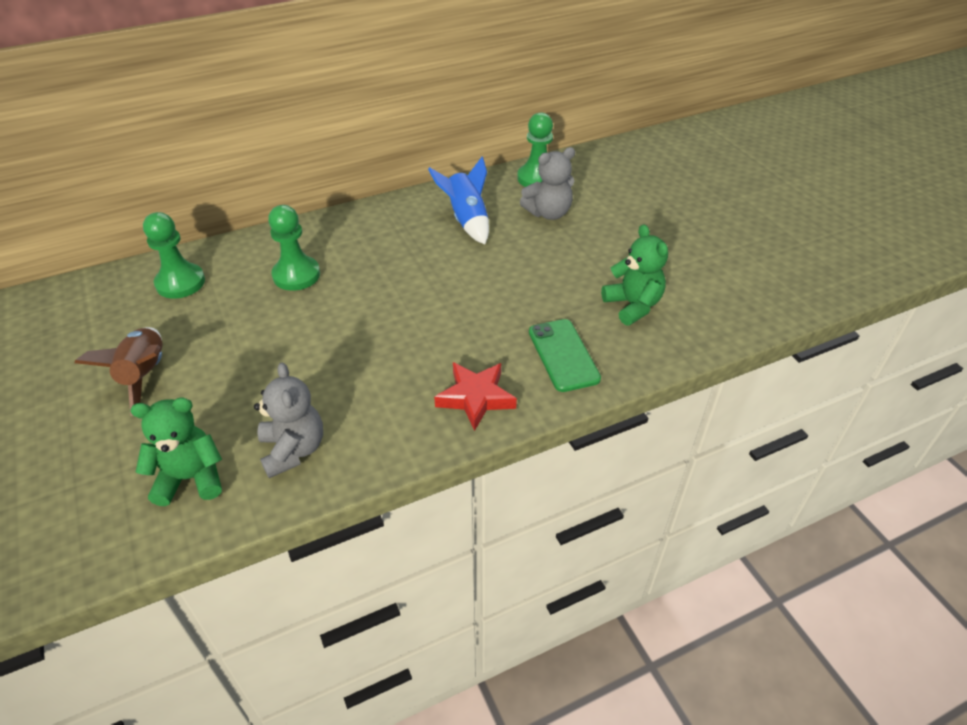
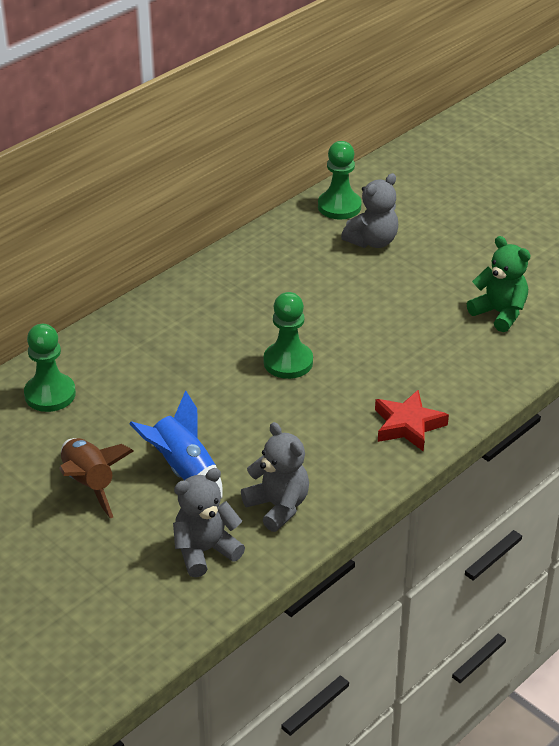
camera: 20 degrees left, 5 degrees down
green teddy bear [130,398,222,506] -> grey teddy bear [173,468,245,578]
green pawn [268,205,320,291] -> green pawn moved to [264,292,313,379]
blue rocket [428,157,489,244] -> blue rocket moved to [129,390,223,499]
green phone [529,319,601,392] -> none

